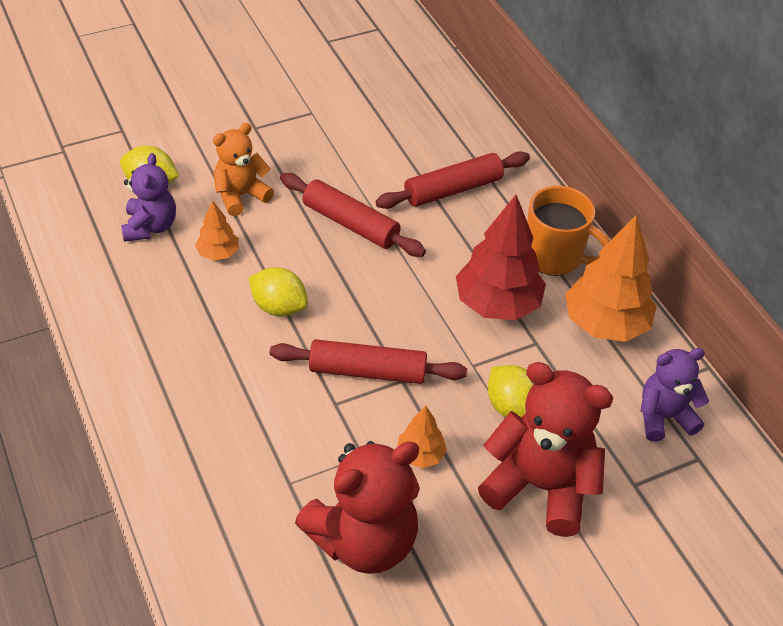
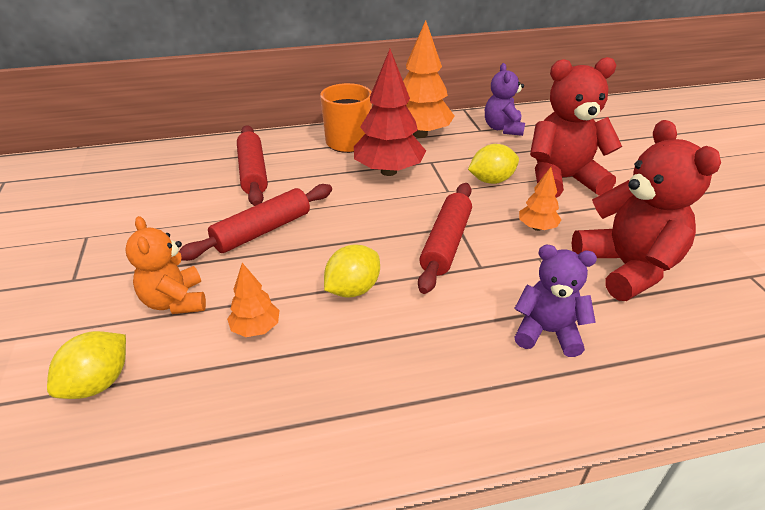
camera: 75 degrees left, 10 degrees down
purple teddy bear [121,153,176,242] -> purple teddy bear moved to [514,245,597,357]
red teddy bear [478,362,613,537] -> red teddy bear turned 45 degrees clockwise [530,57,622,198]

